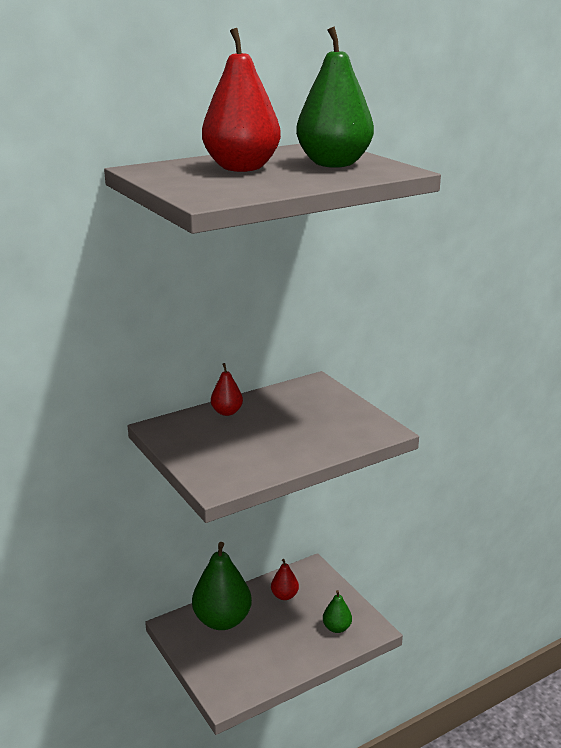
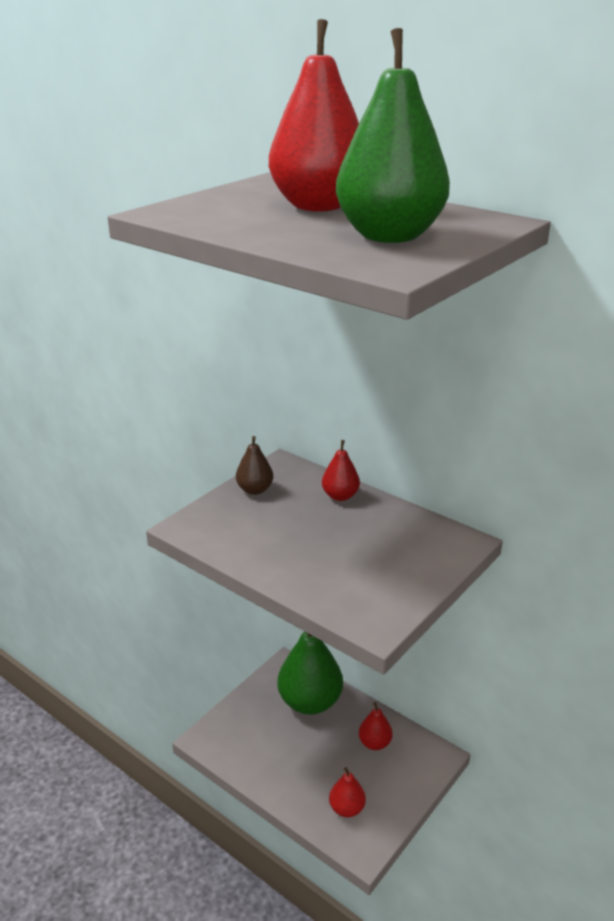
camera: 70 degrees right, 5 degrees up
green pear [323,590,352,633] -> red pear [329,767,366,818]
none -> brown pear [236,436,273,495]

